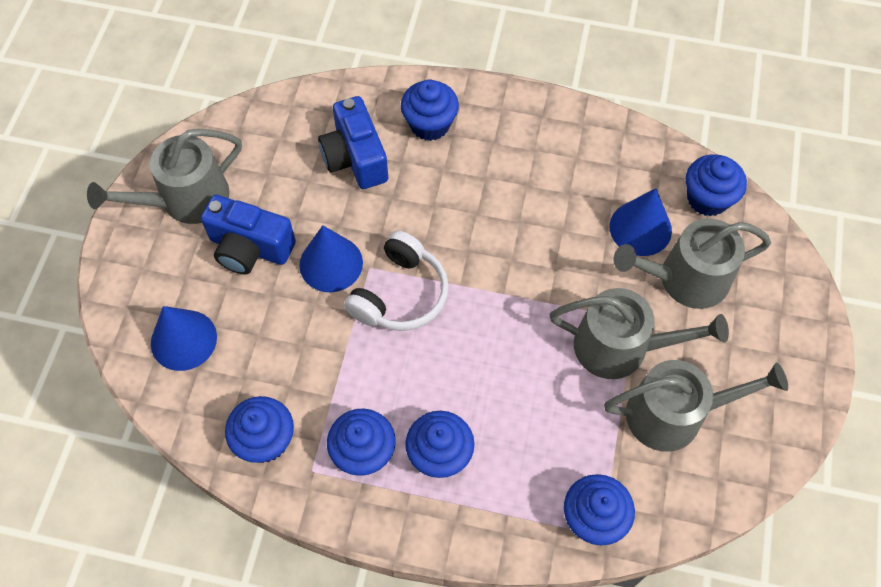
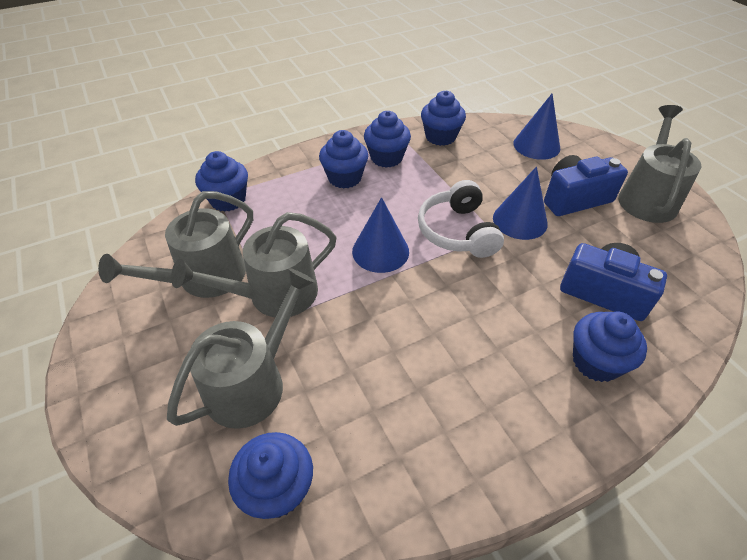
camera: 140 degrees right, 15 degrees down
blue cone [609,188,672,256] -> blue cone moved to [352,197,409,273]

